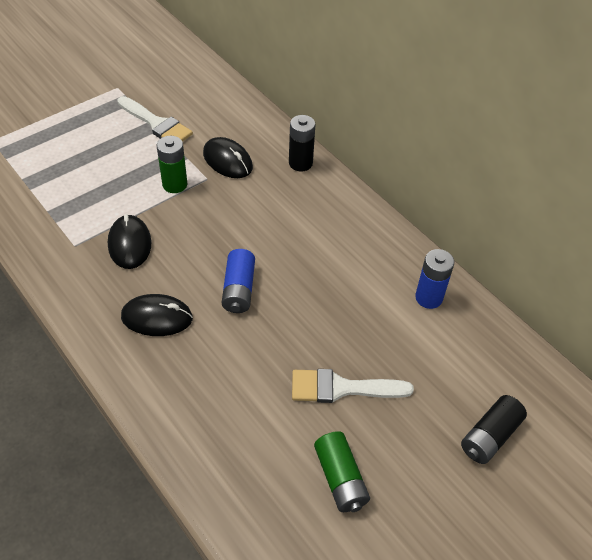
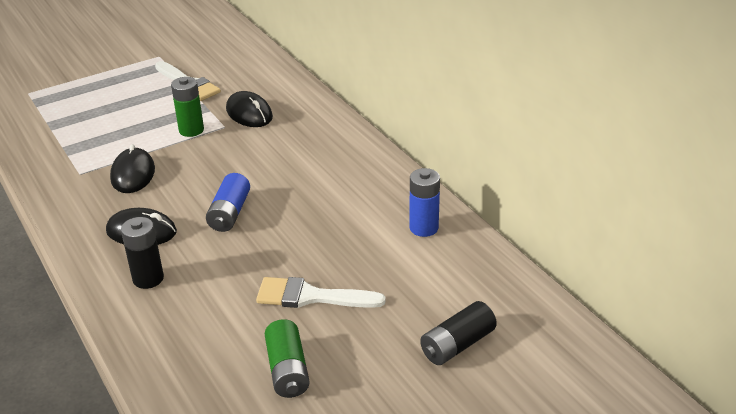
camera: 10 degrees right, 15 degrees down
black battery [289,115,316,171] -> black battery moved to [121,217,164,289]

